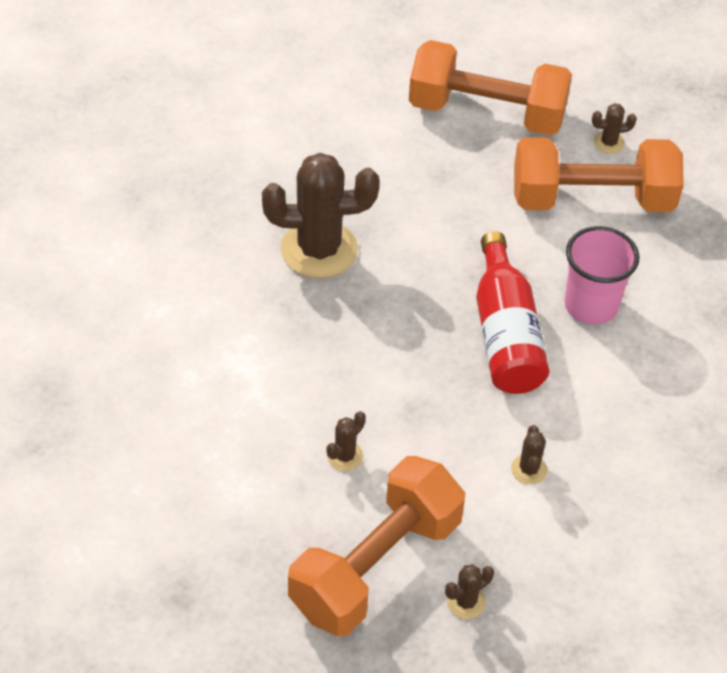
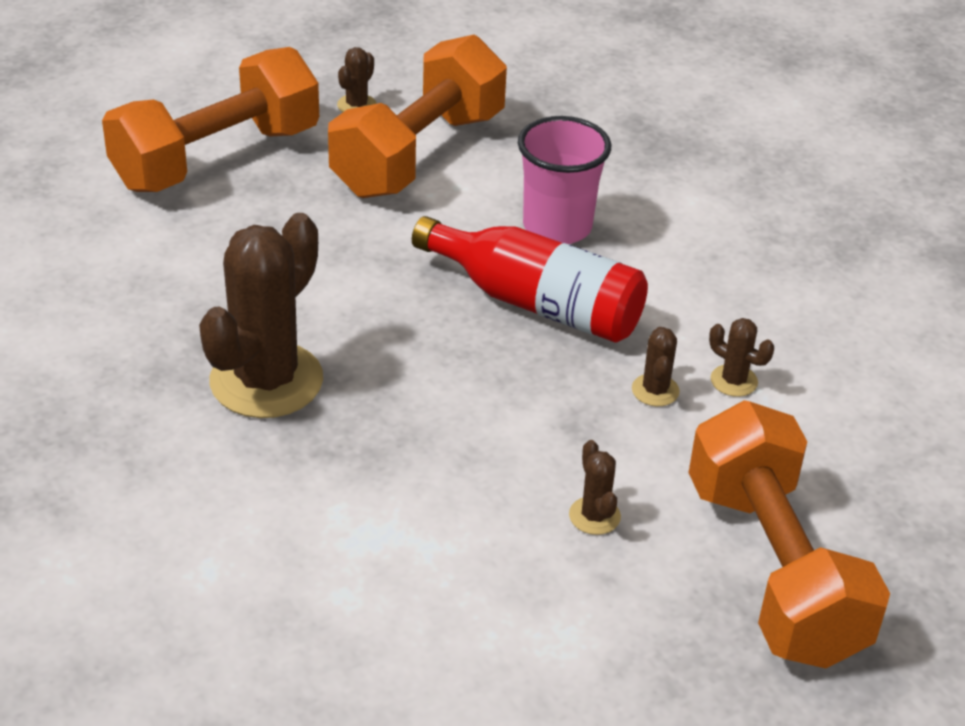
camera: 55 degrees left, 10 degrees down
brown cactus [445,564,494,619] -> brown cactus moved to [632,327,680,406]

